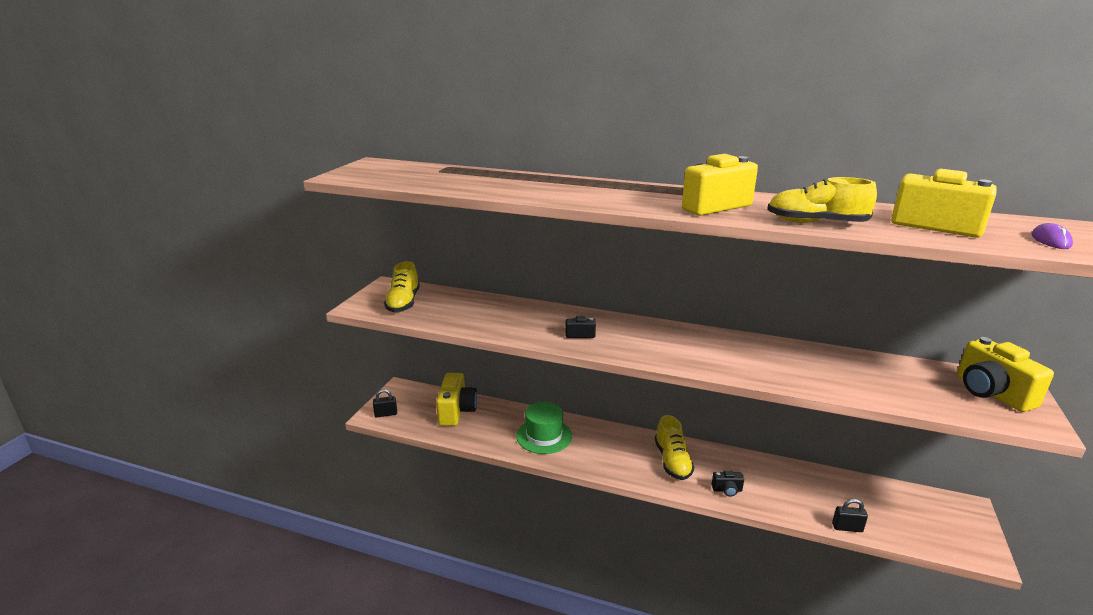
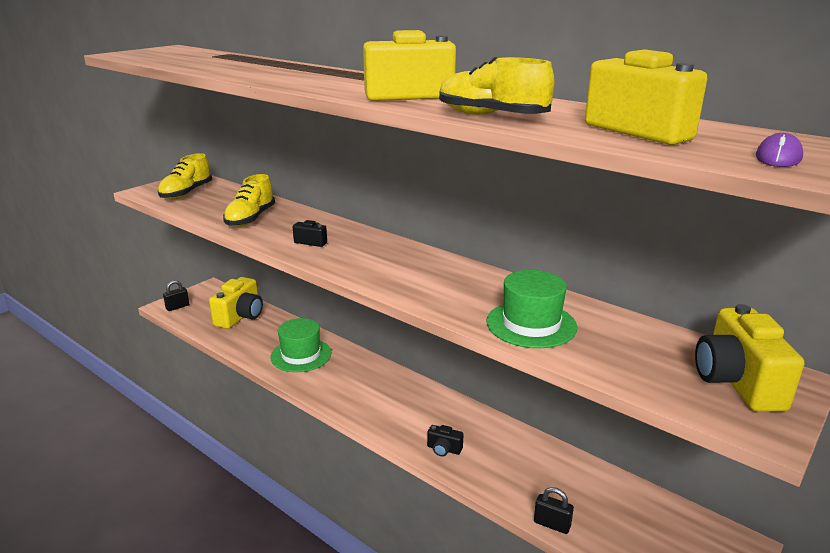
camera: 20 degrees right, 0 degrees up
black padlock [373,389,397,417] -> black padlock turned 45 degrees counterclockwise [163,280,189,311]
yellow shoe [655,415,694,480] -> yellow shoe moved to [223,174,275,227]
none -> green hat [487,270,577,348]

